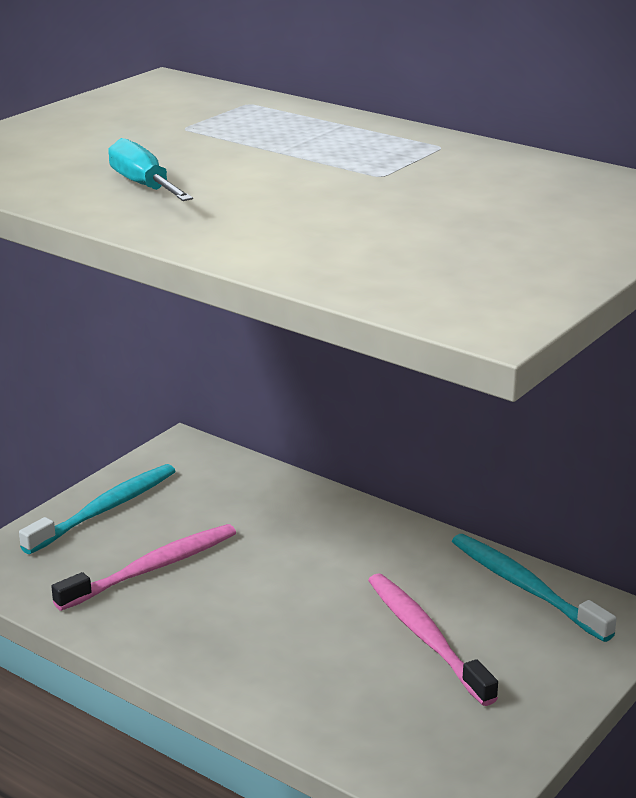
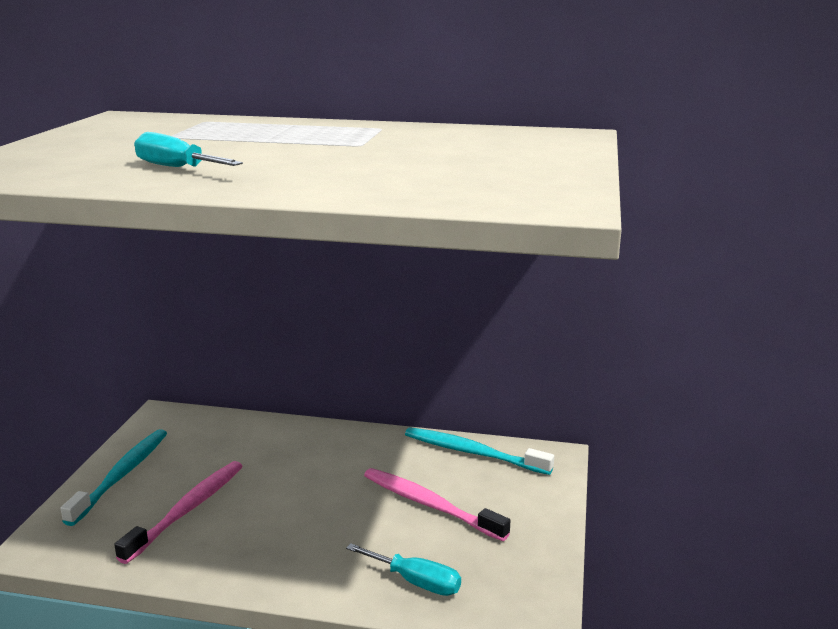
camera: 25 degrees left, 5 degrees down
none -> turquoise screwdriver [346,543,461,596]

